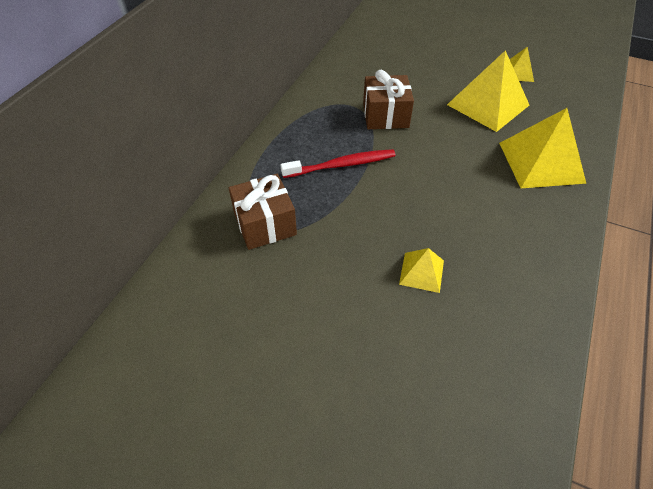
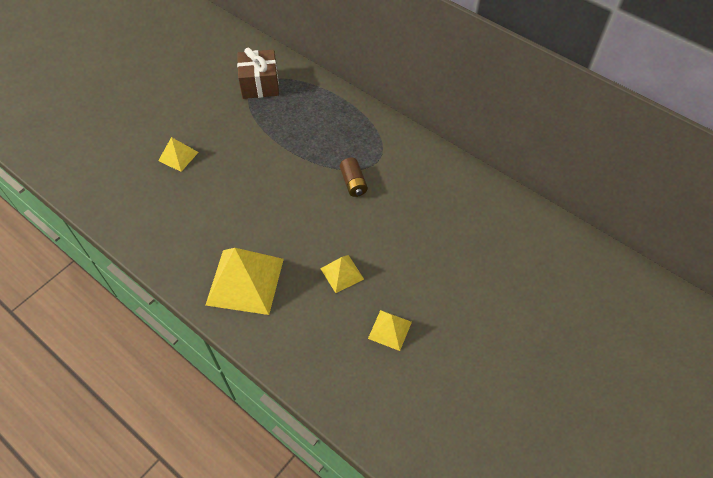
camera: 105 degrees right, 5 degrees up
red toothbrush [281,149,396,178] -> none
brown gift [363,70,414,129] -> brown battery [340,158,368,197]
yellow pyramid [447,50,529,132] -> yellow pyramid [320,255,364,293], size x0.51

